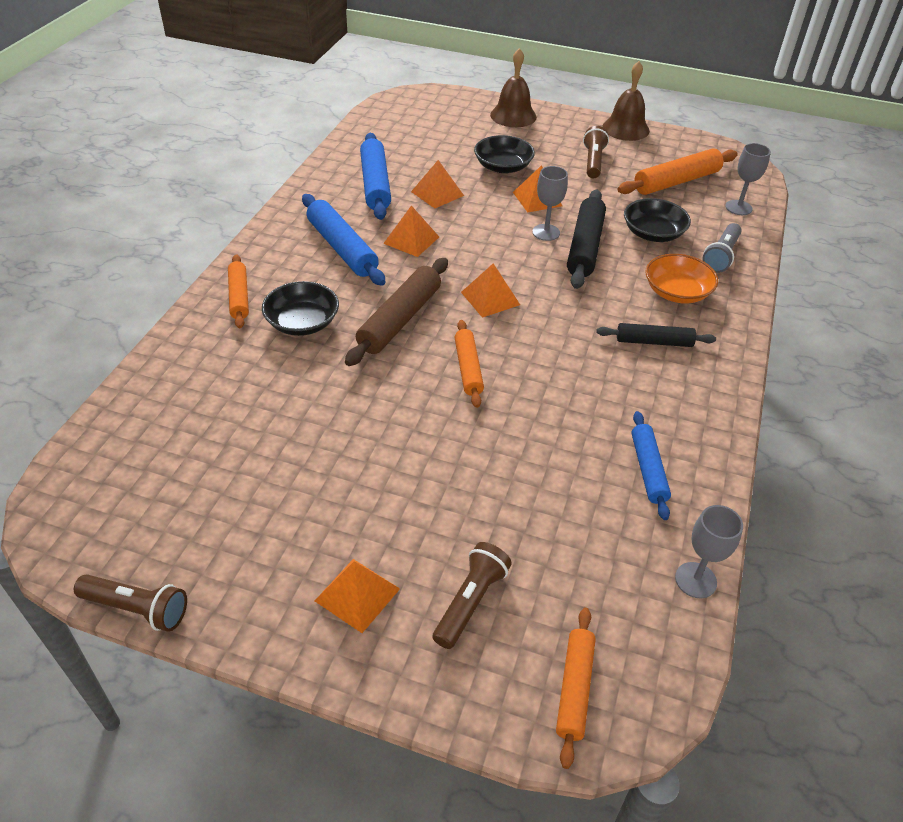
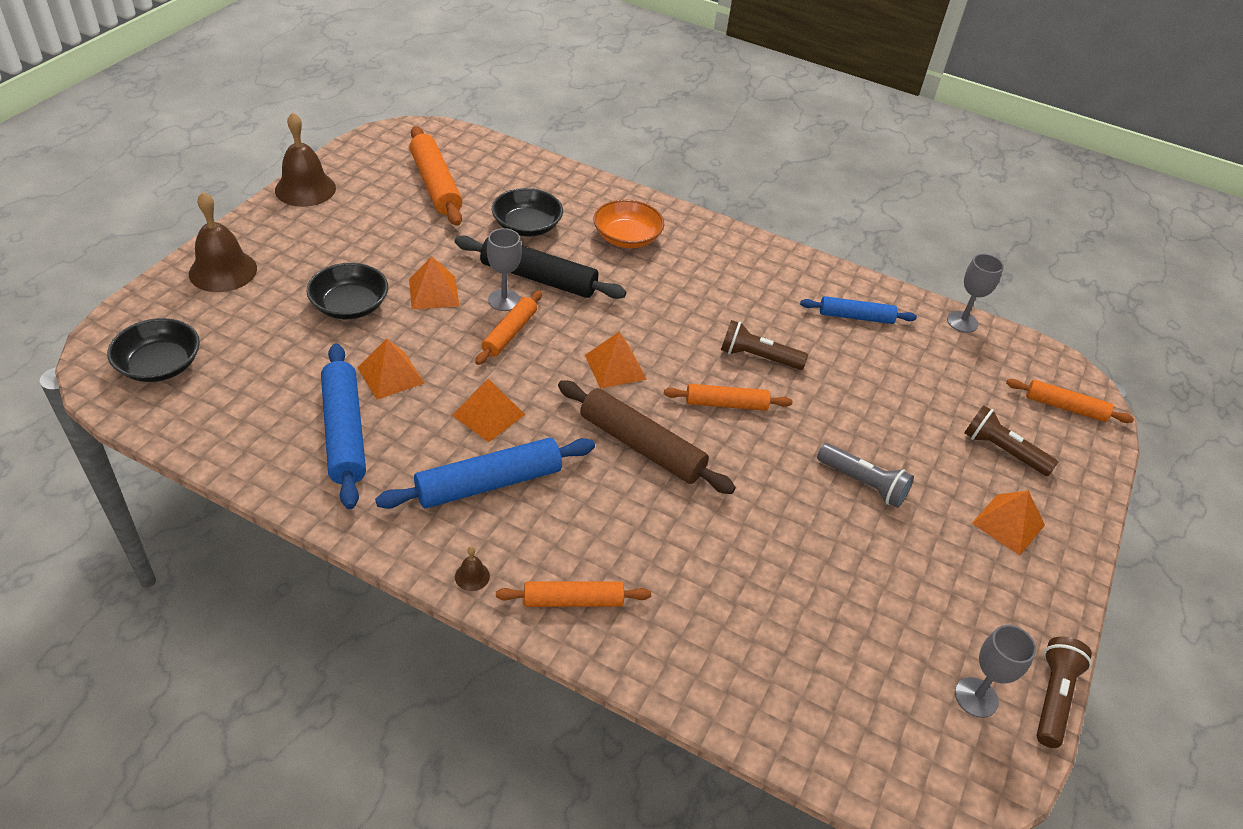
camera: 85 degrees left, 0 degrees up
black bowl [262,281,339,336] -> black bowl moved to [107,318,200,382]
blue rolling pin [360,133,391,220] -> blue rolling pin turned 75 degrees clockwise [321,343,366,509]
brown flashlight [583,126,609,178] -> brown flashlight moved to [721,320,808,370]
black rolling pin [596,323,716,347] -> none
grey flashlight [702,223,742,273] -> grey flashlight moved to [817,443,914,508]
grey goblet [725,143,771,215] -> grey goblet moved to [955,625,1036,718]
none -> brown bell [455,546,490,591]
none -> orange rolling pin [475,290,542,365]

